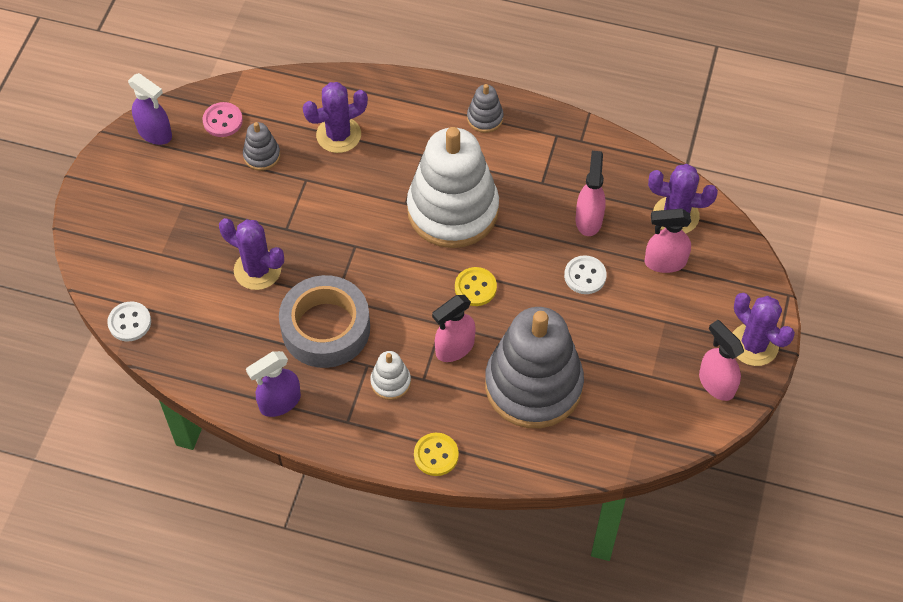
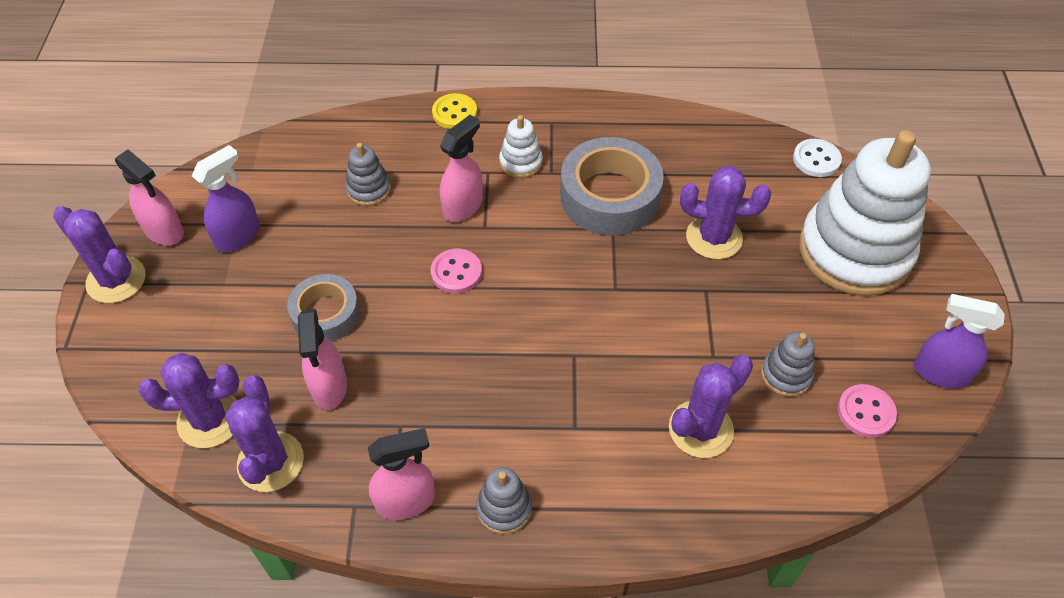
camera: 165 degrees right, 5 degrees down
purple spray bottle [246,351,301,417] -> purple spray bottle moved to [192,145,260,252]
white stacking toy [407,127,499,248] -> white stacking toy moved to [799,130,931,296]
yellow button [455,267,497,306] -> pink button [431,249,482,293]
grey stacking toy [485,307,584,428] -> grey stacking toy [345,143,391,206], size x0.41
white button [564,255,607,294] -> grey tape [287,274,360,342]
pink spray bottle [645,208,691,273] -> pink spray bottle moved to [368,428,435,520]
none -> purple cactus [225,375,304,492]

